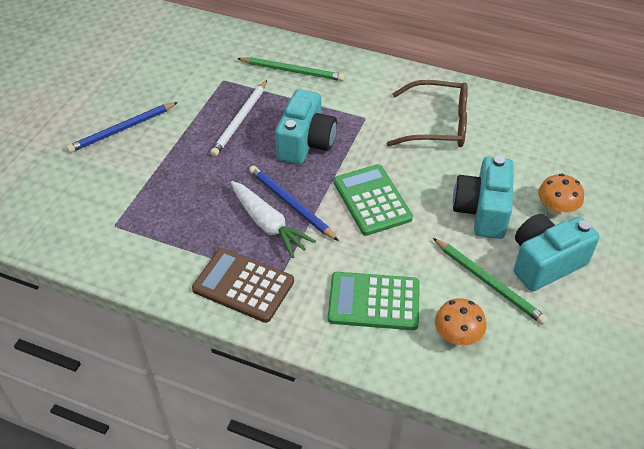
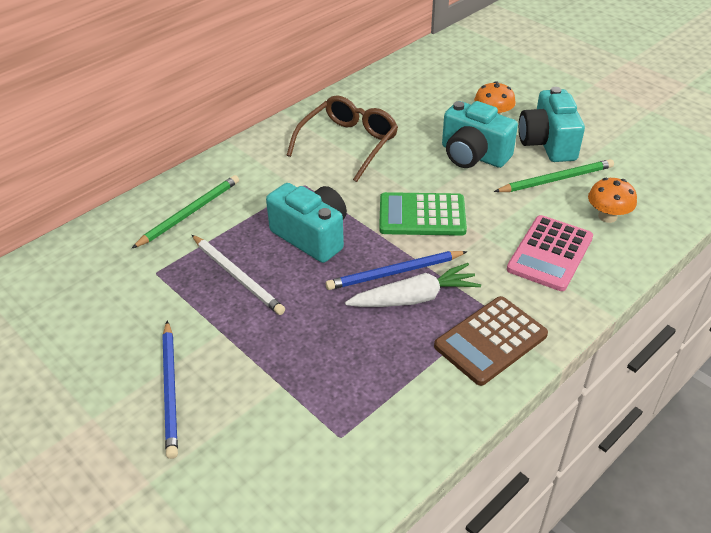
camera: 65 degrees left, 5 degrees down
green calculator [328,272,420,330] -> pink calculator [507,215,593,291]

